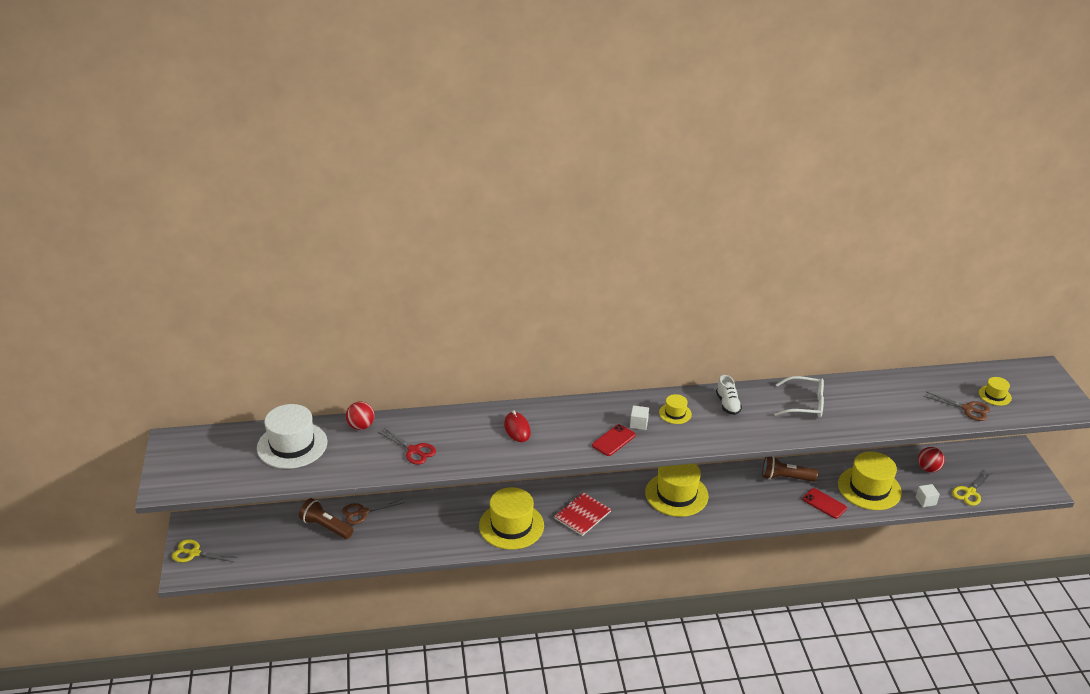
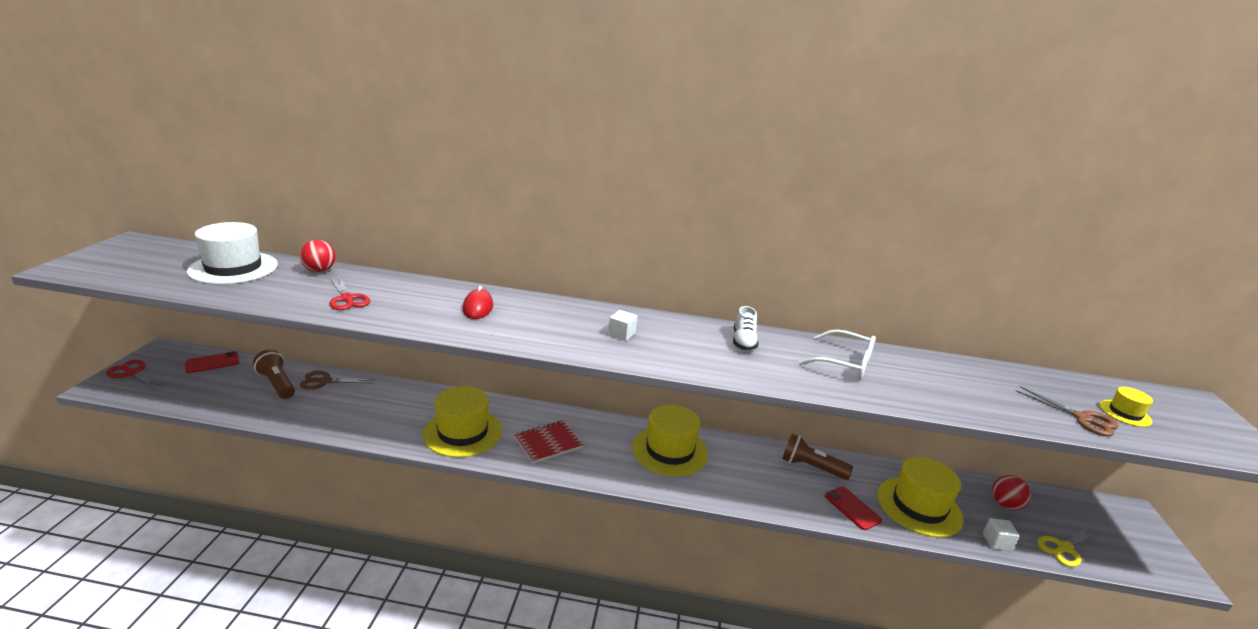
camera: 15 degrees right, 10 degrees down
yellow scissors [172,539,238,562] -> red scissors [106,360,165,390]
red phone [592,424,636,456] -> red phone moved to [185,351,239,373]
yellow hat [659,394,692,424] -> none

